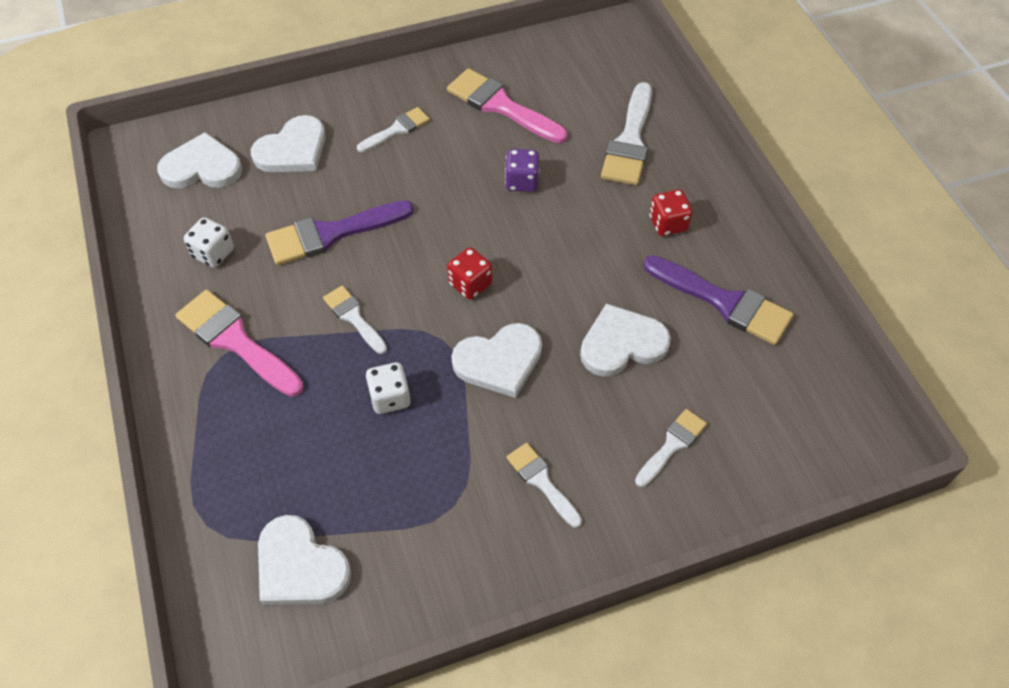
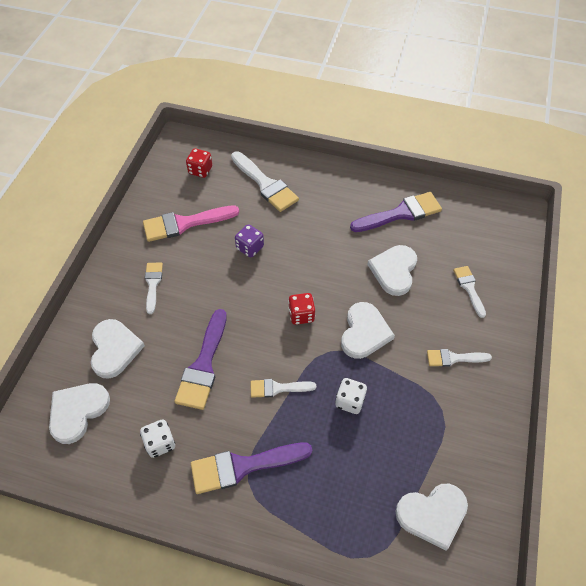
camera: 55 degrees left, 0 degrees up
pink brush [175,290,304,397] -> purple brush [191,443,312,494]
red dice [649,189,693,236] -> red dice moved to [186,148,212,178]

